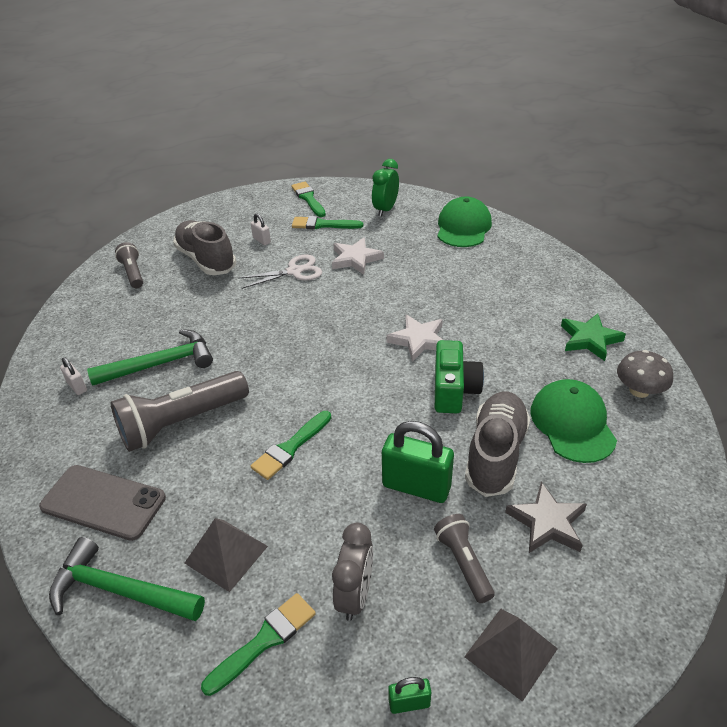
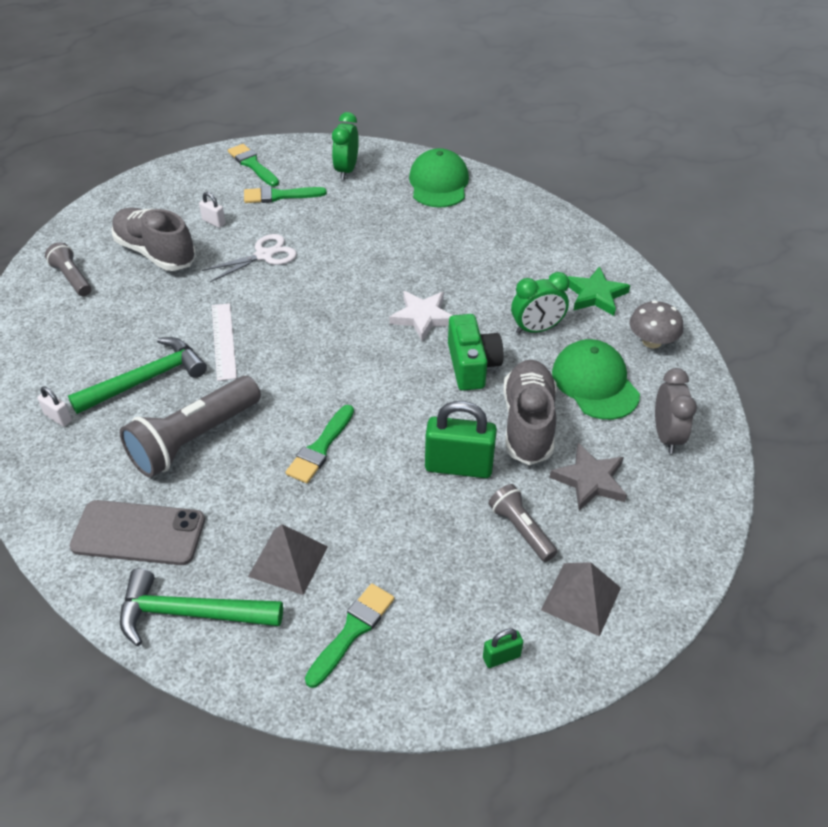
camera: 15 degrees left, 5 degrees up
white star [332,237,384,275] -> none
grey clock [332,523,373,621] -> grey clock moved to [655,368,697,453]
none -> white ruler [212,303,237,381]
none -> green clock [511,272,569,334]

